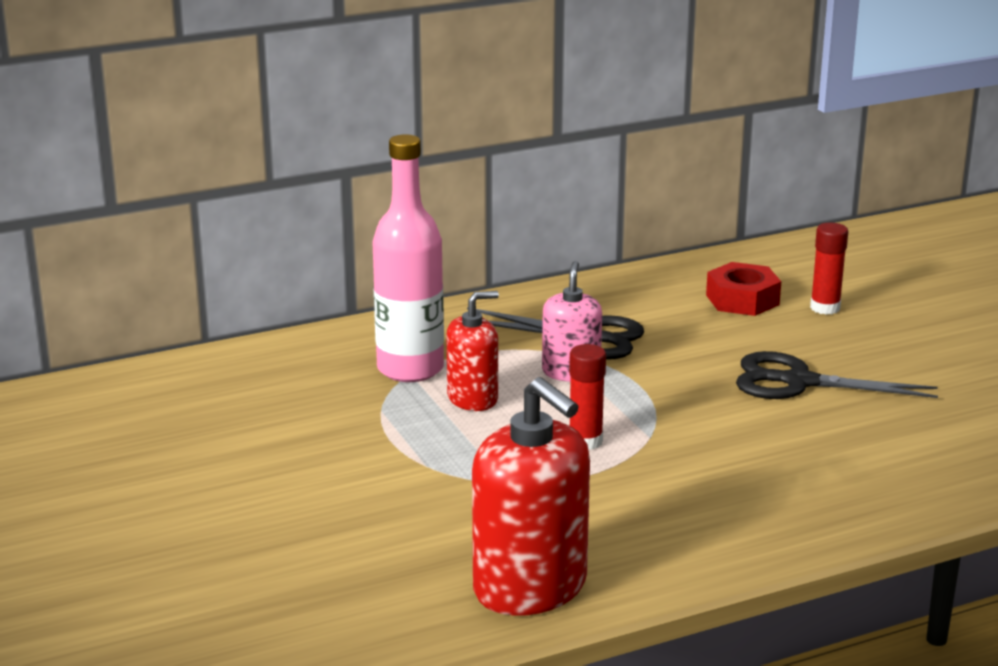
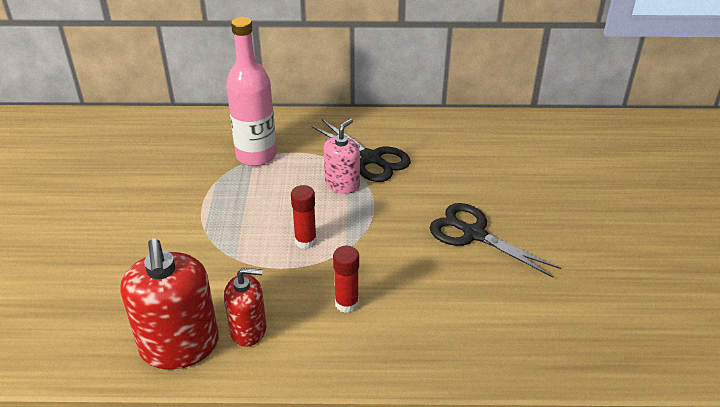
camera: 25 degrees right, 15 degrees up
red soap dispenser [446,291,499,411] -> red soap dispenser moved to [224,268,266,347]
red nut [706,262,781,316] -> none
red glue stick [810,223,848,315] -> red glue stick moved to [333,246,359,313]

